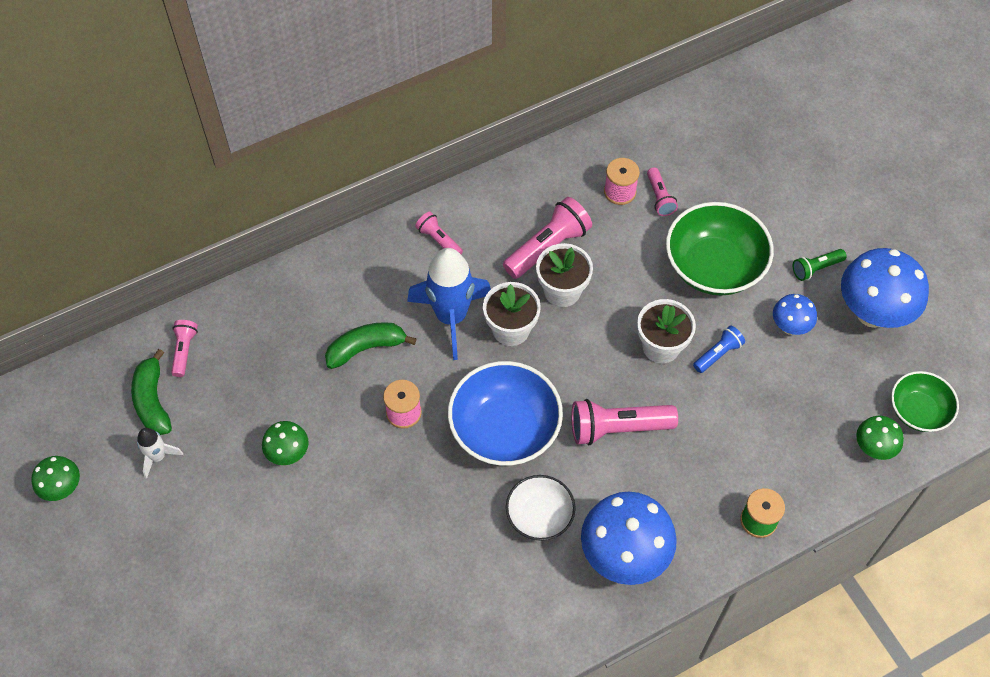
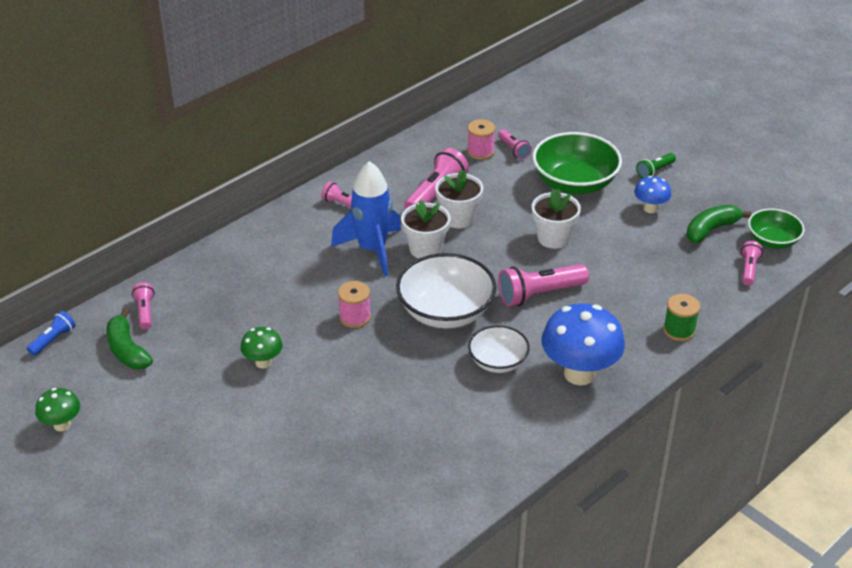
camera: 15 degrees left, 20 degrees down
white rocket [137,428,183,479] -> none
green banana [325,322,417,369] -> green banana moved to [686,205,751,243]
blue bowl [448,361,563,466] -> white bowl [396,253,496,328]
blue flashlight [693,326,745,373] -> blue flashlight moved to [27,311,75,356]
blue mushroom [841,248,929,328] -> none
green mushroom [856,416,904,460] -> pink flashlight [741,241,763,285]

